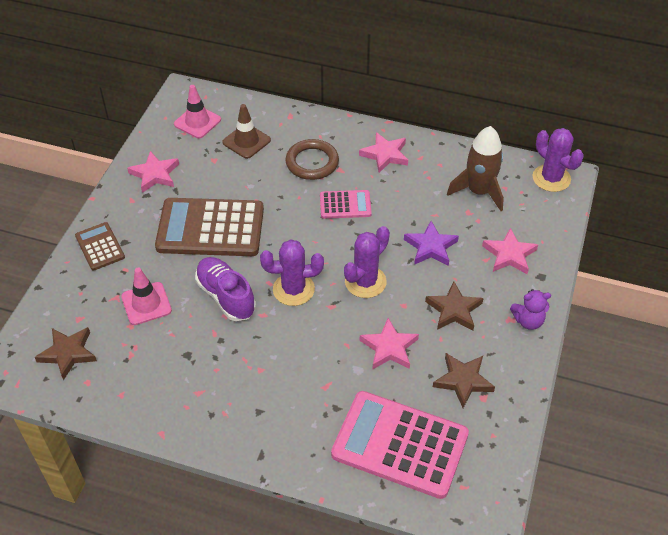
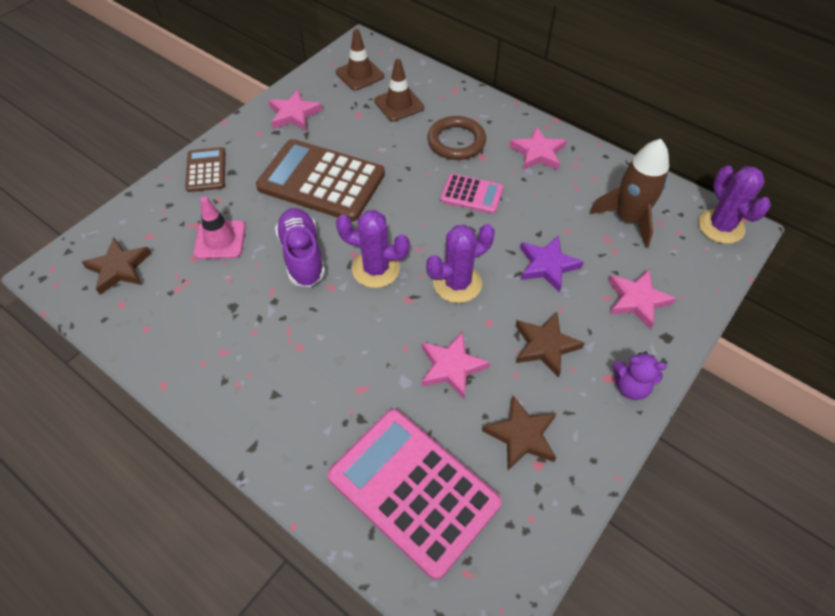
camera: 20 degrees right, 5 degrees up
pink traffic cone [174,85,221,138] -> brown traffic cone [336,29,384,91]

